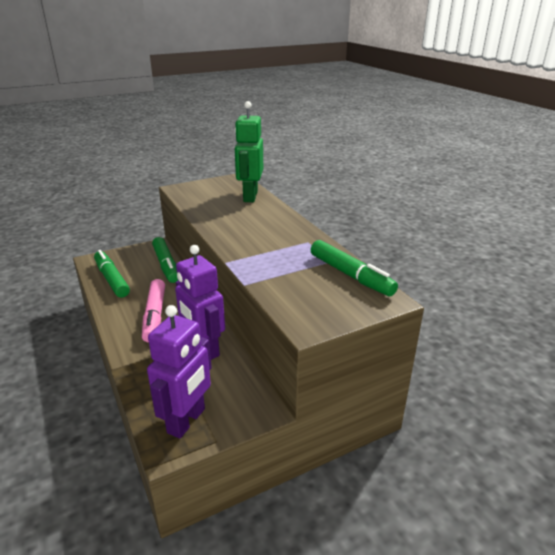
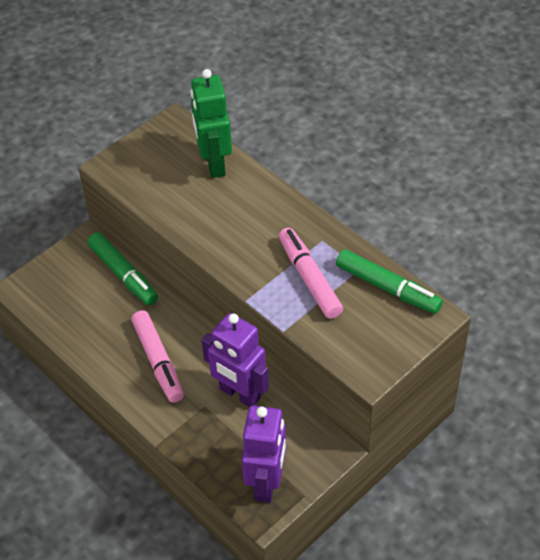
camera: 15 degrees left, 20 degrees up
green marker [94,250,130,298] -> none
none -> pink marker [279,227,343,319]

